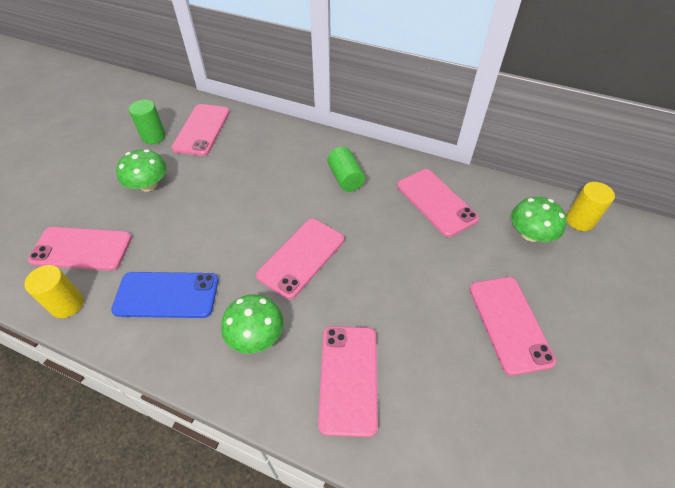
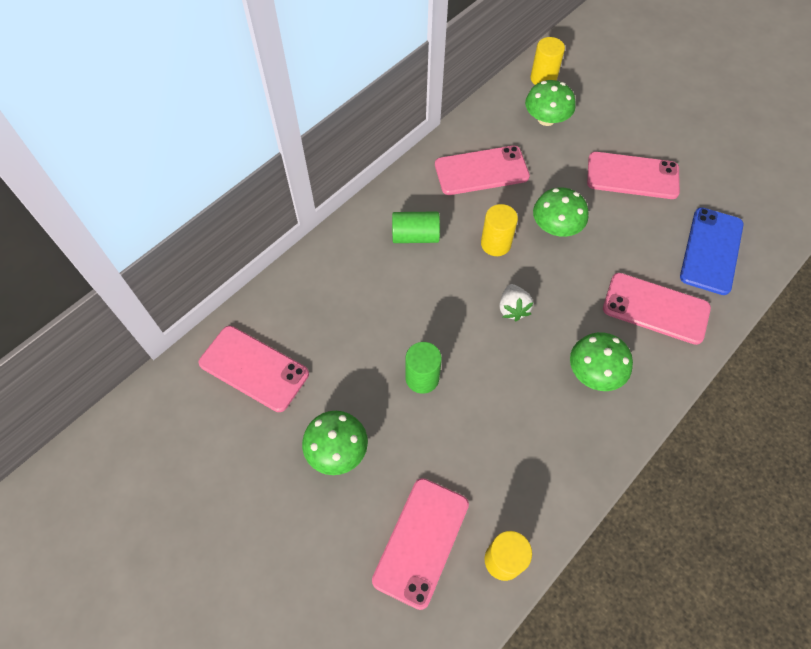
camera: 70 degrees left, 10 degrees up
blue phone [111,272,218,318] -> blue phone moved to [680,207,744,295]
green cylinder [129,100,166,144] -> green cylinder moved to [406,342,442,394]
pink phone [256,219,344,299] -> white strawberry [499,284,534,321]
none -> yellow cylinder [481,204,518,256]
none -> green mushroom [533,187,588,237]

